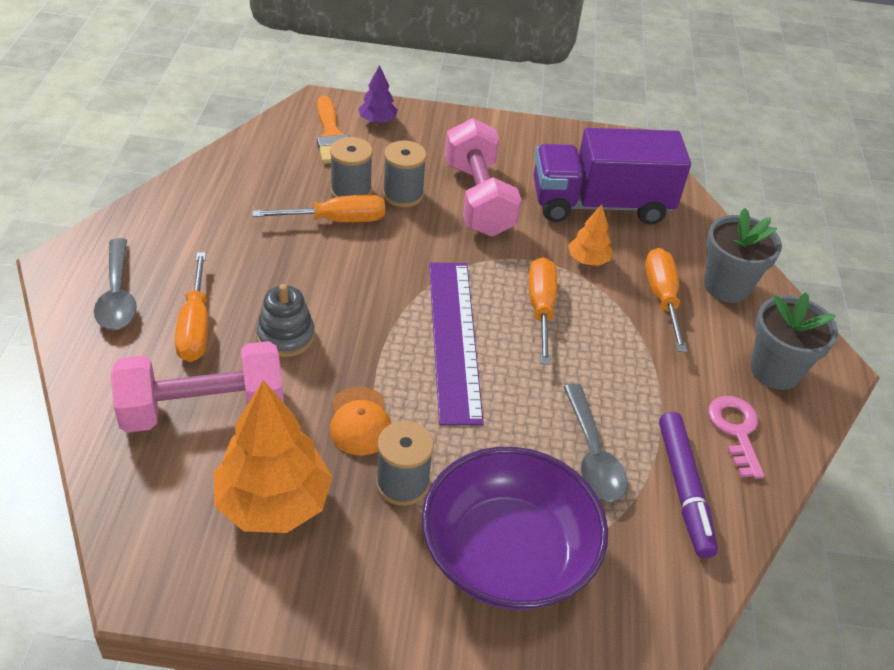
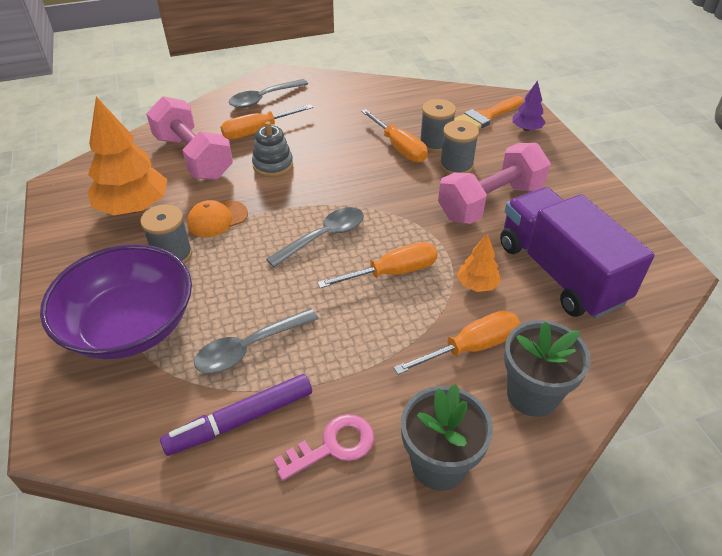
camera: 70 degrees right, 0 degrees up
purple ruler [429,262,484,425] -> grey spoon [266,207,364,267]

